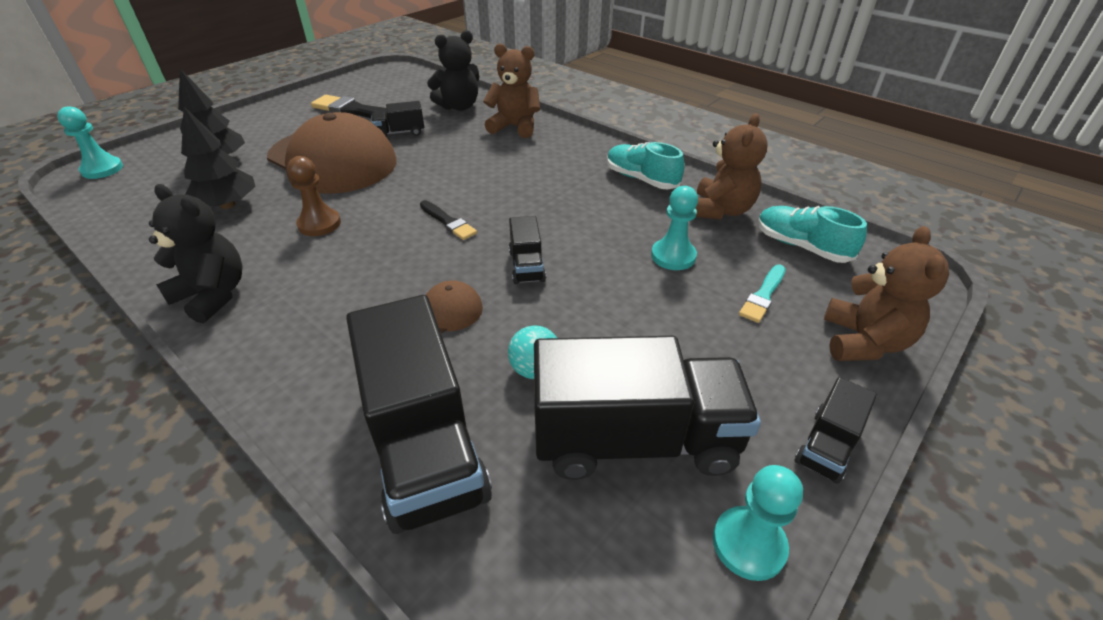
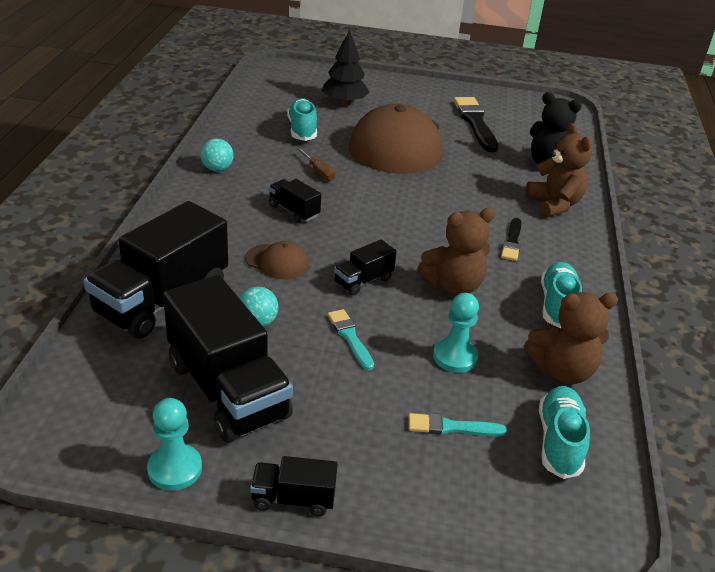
camera: 55 degrees right, 5 degrees down
turquoise pawn [57,106,123,179] -> none
black teddy bear [149,184,243,323] -> turquoise ball [201,139,233,171]
black tree [181,107,256,209] -> turquoise shoe [287,98,317,141]
brown pawn [287,156,341,236] -> brown screwdriver [298,148,335,181]
black truck [371,101,424,137] -> black truck moved to [269,179,321,223]
black brush [420,200,477,240] -> black brush moved to [501,218,521,261]
brown teddy bear [824,226,949,361] -> brown teddy bear moved to [417,208,495,295]
none -> turquoise brush [327,309,374,370]

